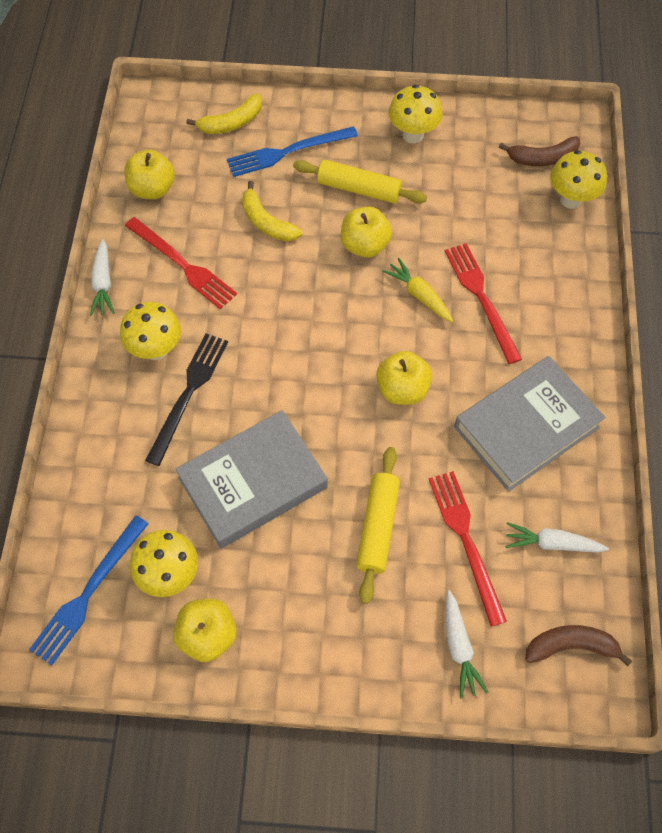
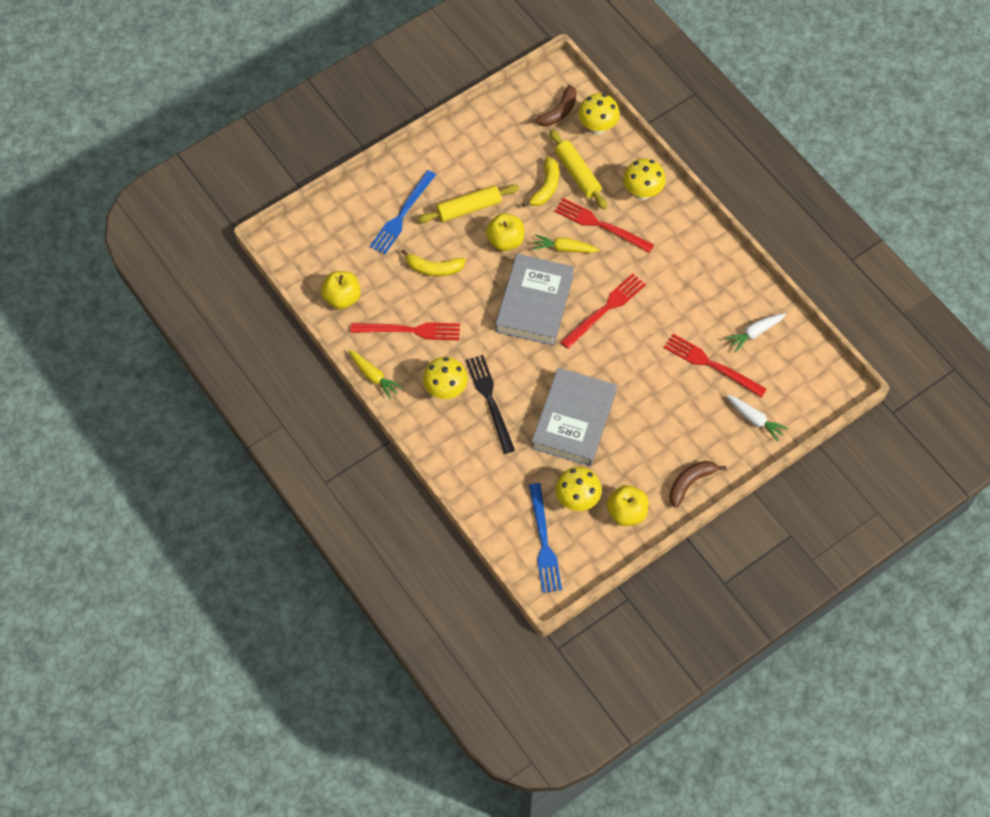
camera: 40 degrees left, 0 degrees up
white carrot [90,239,115,316] -> yellow carrot [349,350,403,399]
yellow banana [186,93,262,134] -> yellow banana moved to [522,157,559,207]
yellow rolling pin [356,447,400,604] -> yellow rolling pin moved to [550,129,607,210]
yellow apple [376,351,432,405] -> red fork [561,274,646,349]
yellow mushroom [388,84,443,143] -> yellow mushroom moved to [623,159,666,200]
grey book [454,356,606,492] -> grey book moved to [495,254,574,346]
brown banana [525,625,632,666] -> brown banana moved to [669,461,727,508]

